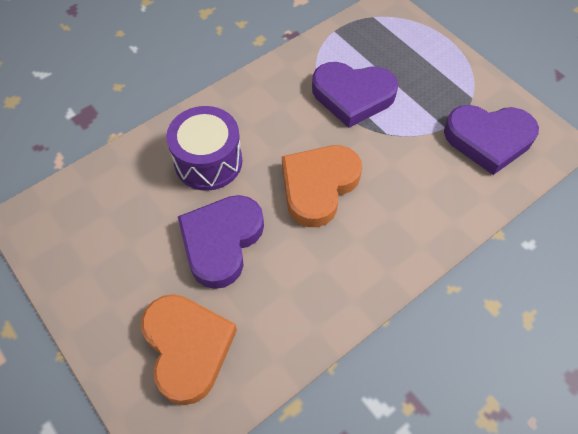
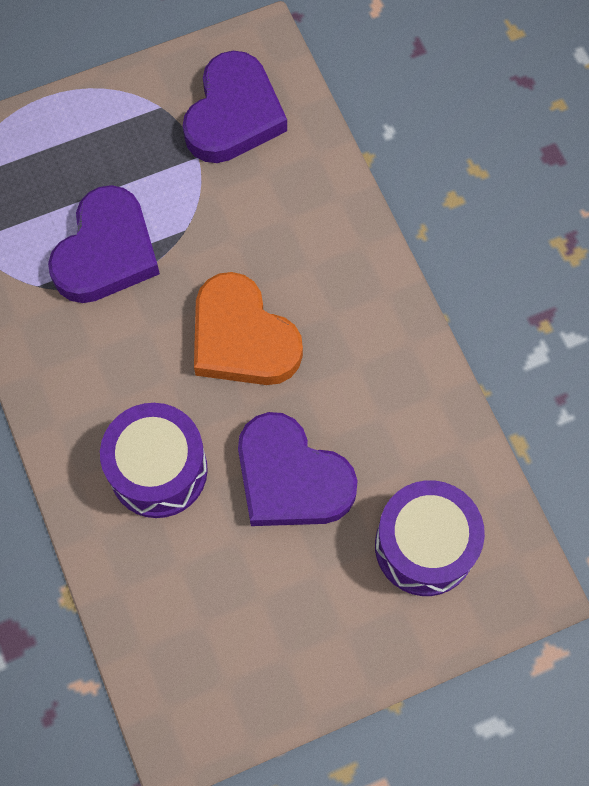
camera: 75 degrees left, 10 degrees up
orange heart [141,294,237,405] -> purple drum [375,480,485,596]

